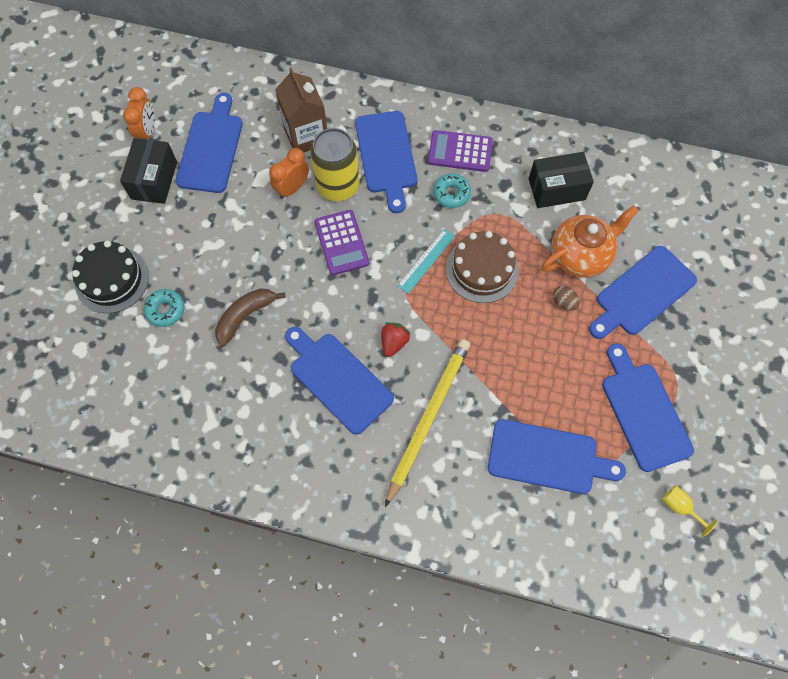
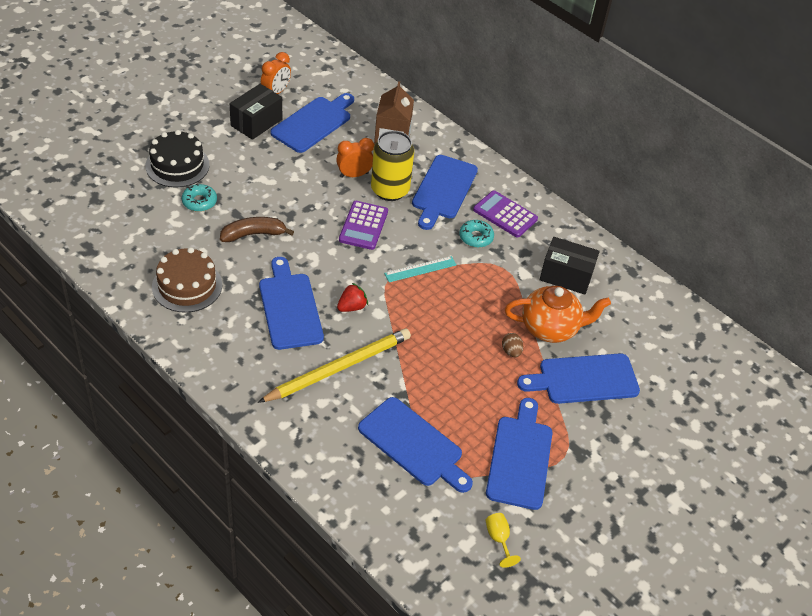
camera: 25 degrees right, 20 degrees down
brown cake [446,231,518,303] -> brown cake moved to [152,247,222,313]

